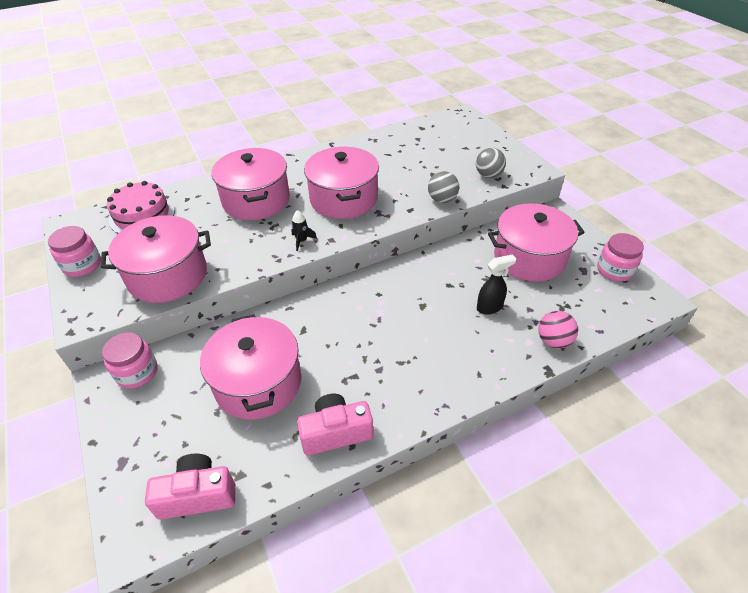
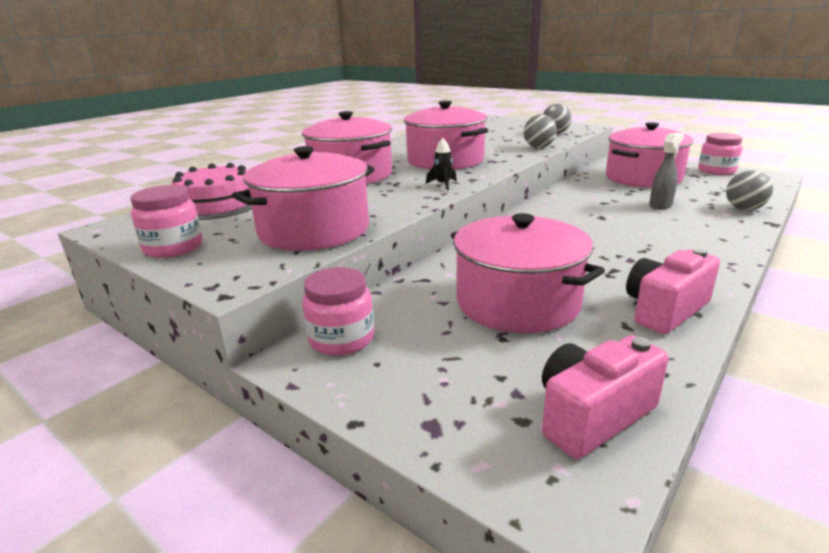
camera: 25 degrees left, 20 degrees down
black spray bottle [477,254,516,314] -> grey spray bottle [649,133,684,210]
pink ball [538,311,578,349] -> grey ball [726,170,773,210]

